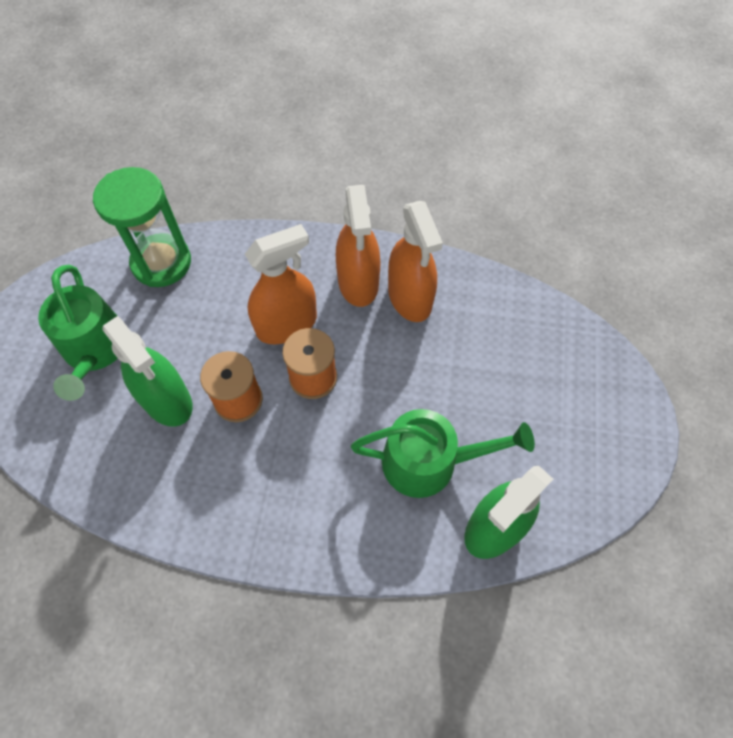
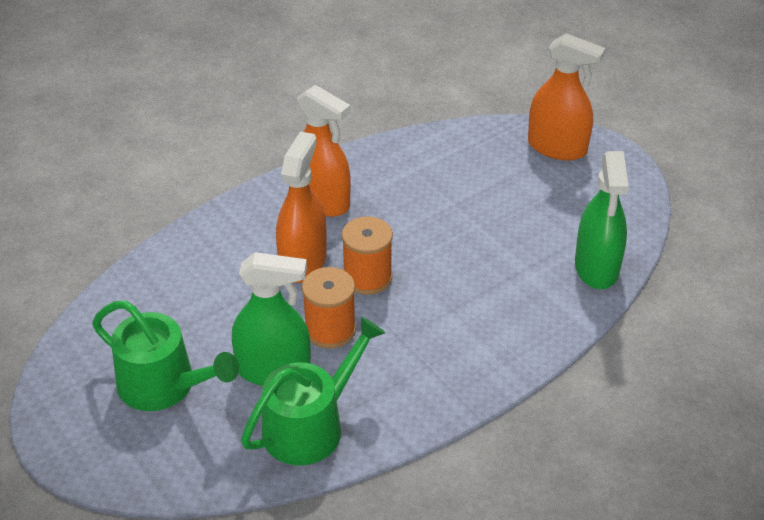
camera: 45 degrees left, 20 degrees down
green hourglass [93,167,191,287] -> none
green watering can [351,409,535,498] -> green watering can moved to [241,317,385,465]
orange spray bottle [388,201,443,322] -> orange spray bottle moved to [528,33,606,161]

